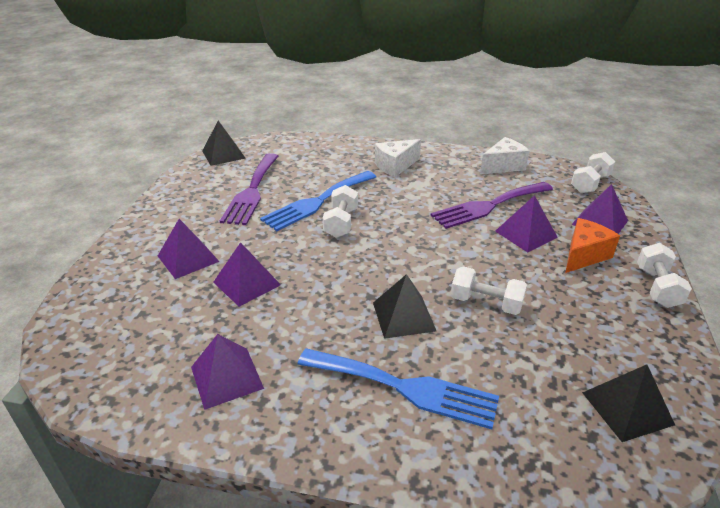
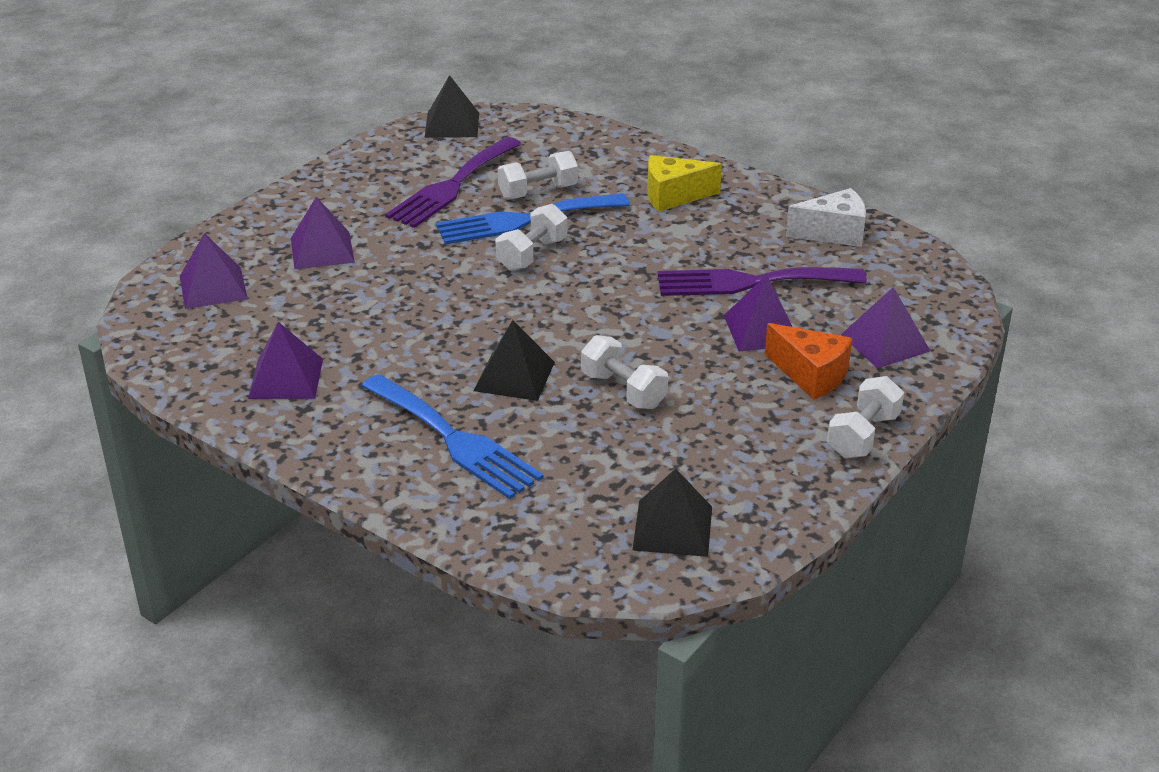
camera: 25 degrees right, 0 degrees up
purple pyramid [213,242,281,307] -> purple pyramid moved to [180,233,248,309]
white cheese [375,139,421,177] -> yellow cheese [647,155,722,212]
orange cheese [565,218,620,273] -> orange cheese turned 60 degrees clockwise [765,323,852,400]
white dumbbell [571,152,615,193] -> white dumbbell moved to [498,151,578,200]

